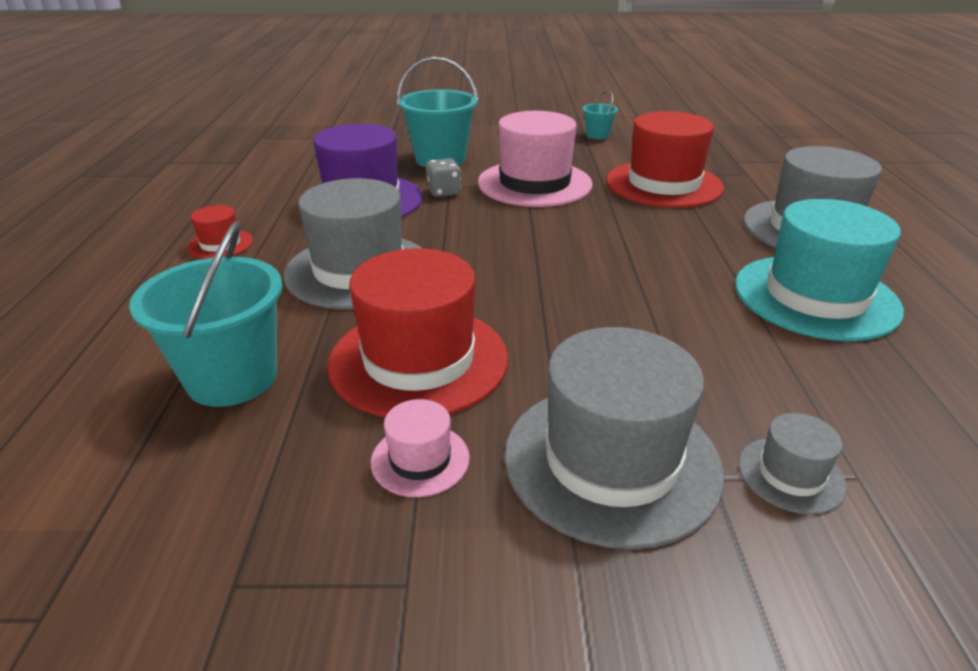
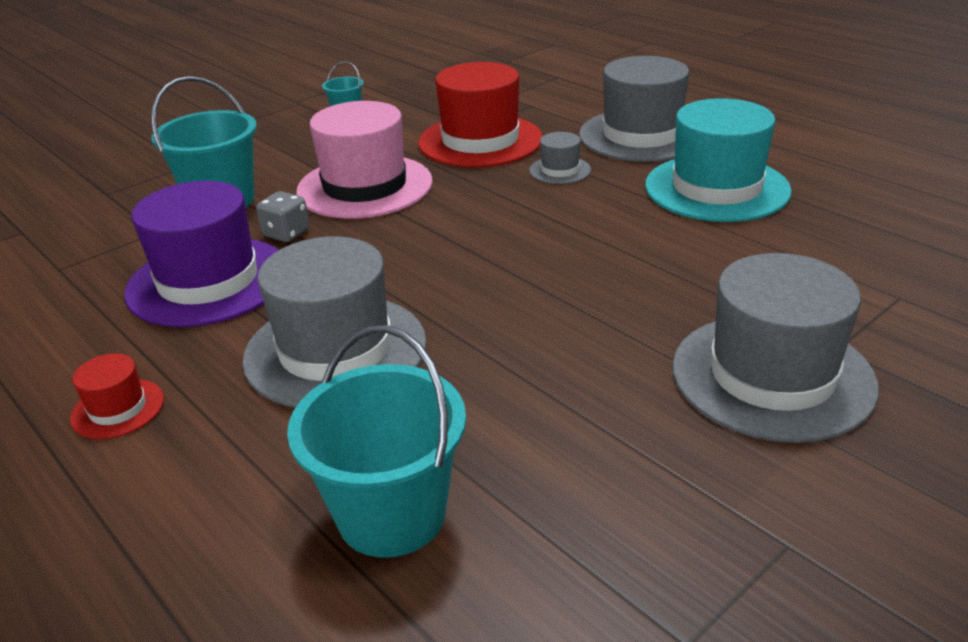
camera: 40 degrees left, 0 degrees up
red hat [328,248,508,417] -> none
pink hat [371,399,470,497] -> none
grey hat [739,413,847,515] -> grey hat moved to [529,132,591,184]

